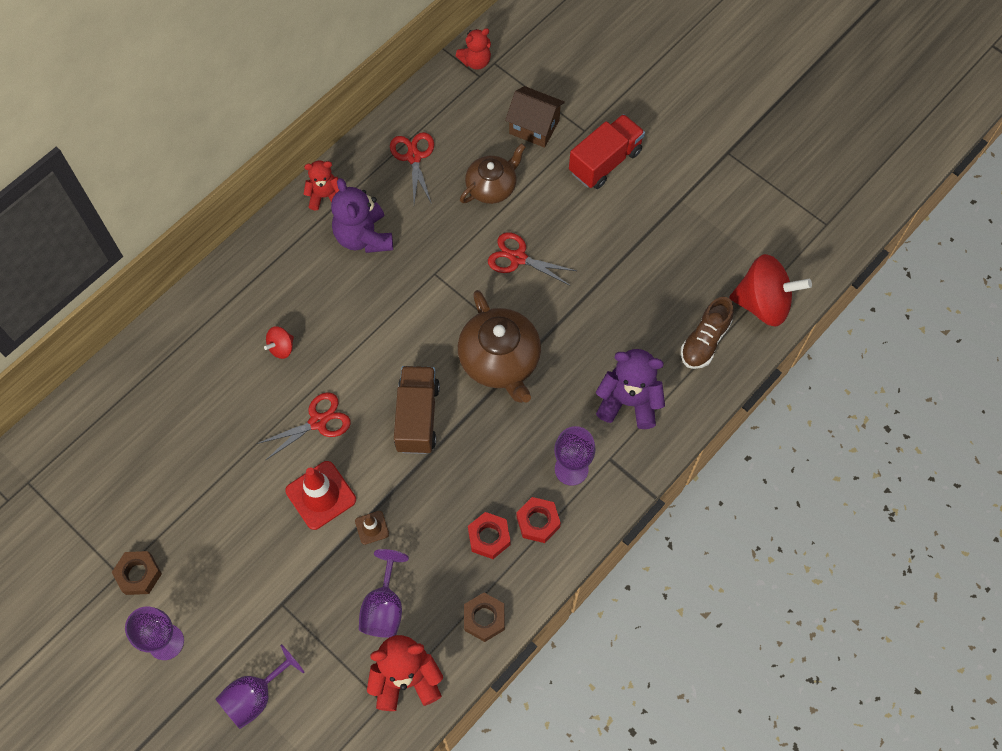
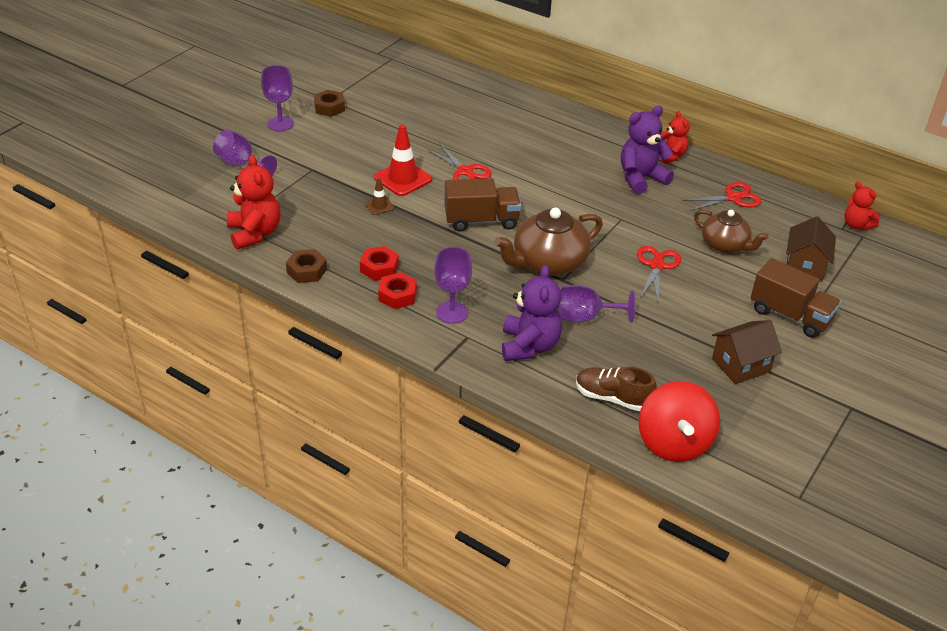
camera: 80 degrees right, 25 degrees down
red spinning top [264,326,294,359] -> none
purple goblet [359,549,409,638] -> purple goblet moved to [559,285,636,323]
red truck [569,114,645,189] -> brown truck [751,258,841,338]
none -> brown house [712,320,782,384]

